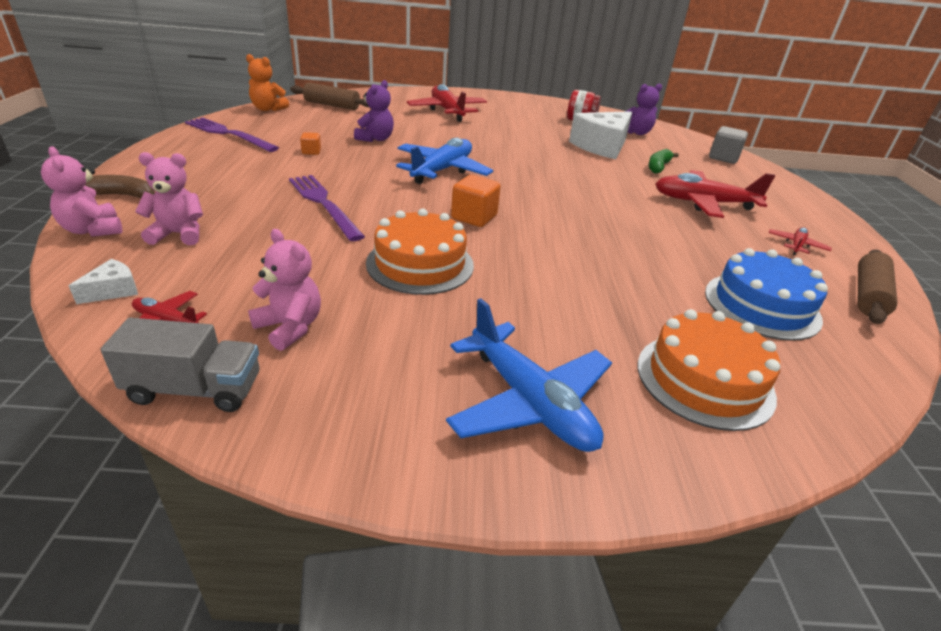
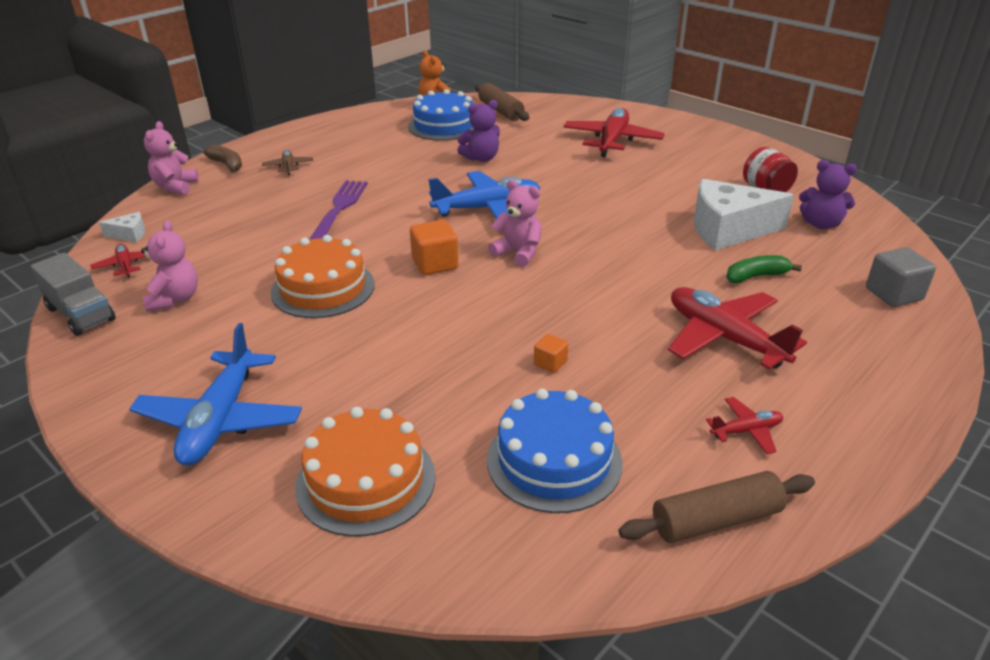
camera: 45 degrees right, 0 degrees up
pink teddy bear [135,152,203,245] -> pink teddy bear moved to [488,179,541,267]
purple fork [185,117,279,152] -> none
orange cube [300,132,321,155] -> orange cube moved to [534,334,568,373]
none -> brown plane [262,150,313,176]
none -> blue cake [408,89,474,141]

